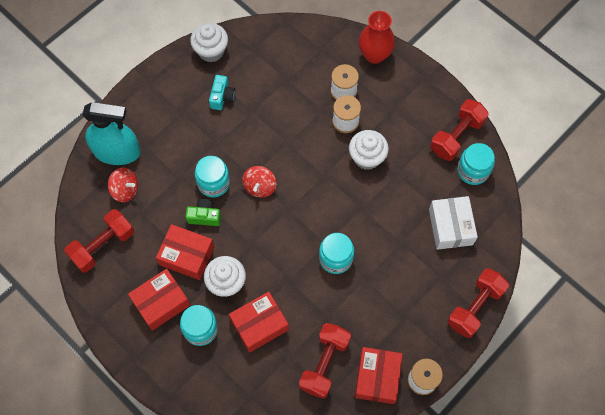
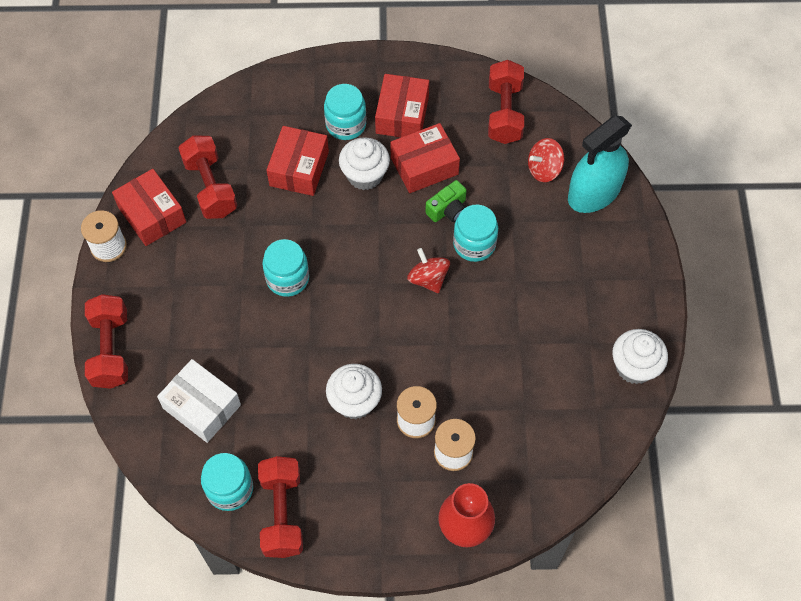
camera: 135 degrees right, 5 degrees down
turquoise camera [209,75,235,110] -> none

